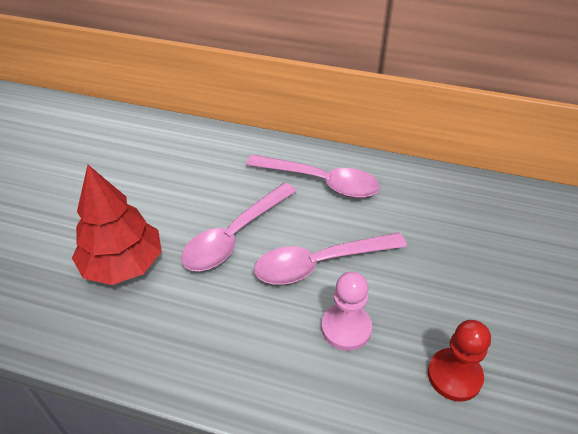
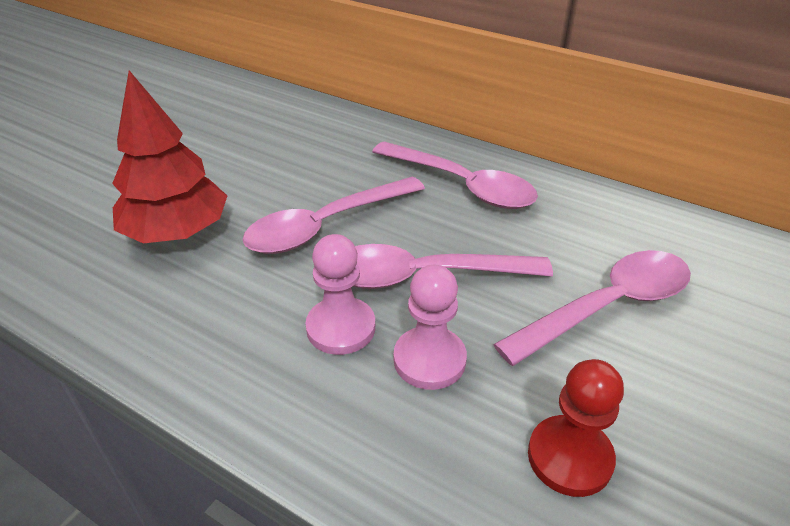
camera: 15 degrees right, 5 degrees down
none -> pink pawn [306,234,375,355]
none -> pink spoon [493,250,691,366]

